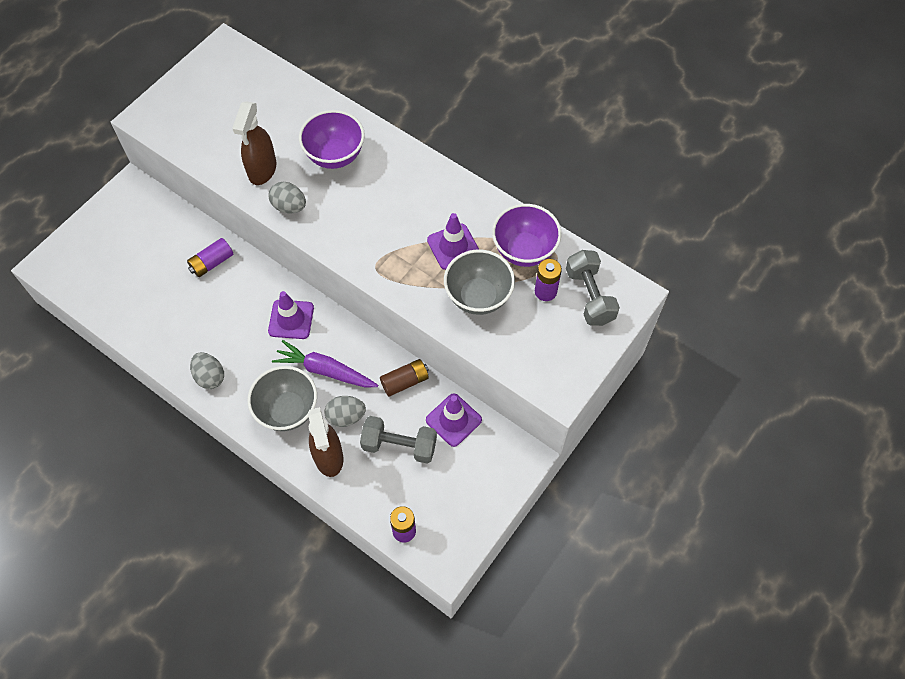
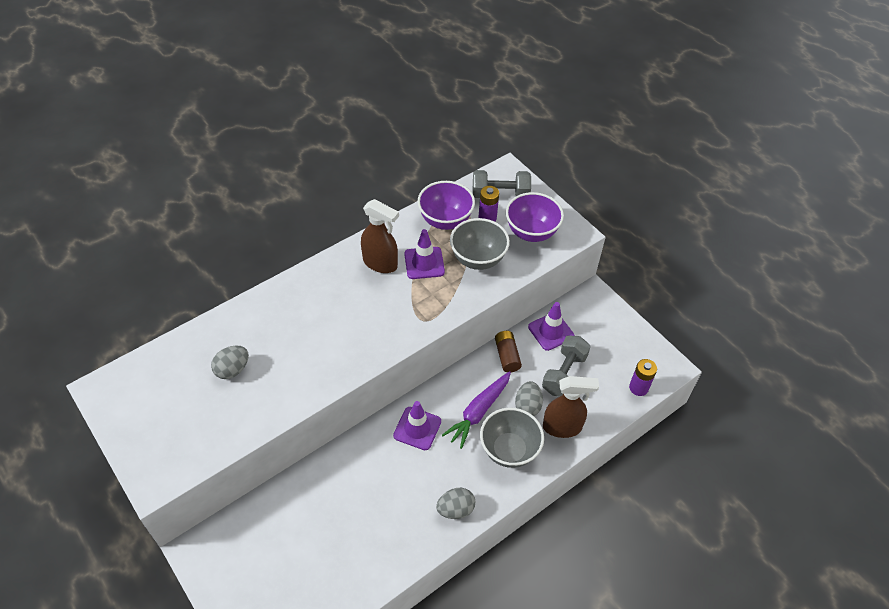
camera: 75 degrees left, 10 degrees down
purple battery [187,238,233,277] -> none
brown spray bottle [232,101,277,185] -> brown spray bottle moved to [361,199,399,273]
grey egg [268,182,306,213] -> grey egg moved to [211,345,249,379]
purple bowl [299,110,365,169] -> purple bowl moved to [506,192,564,242]

